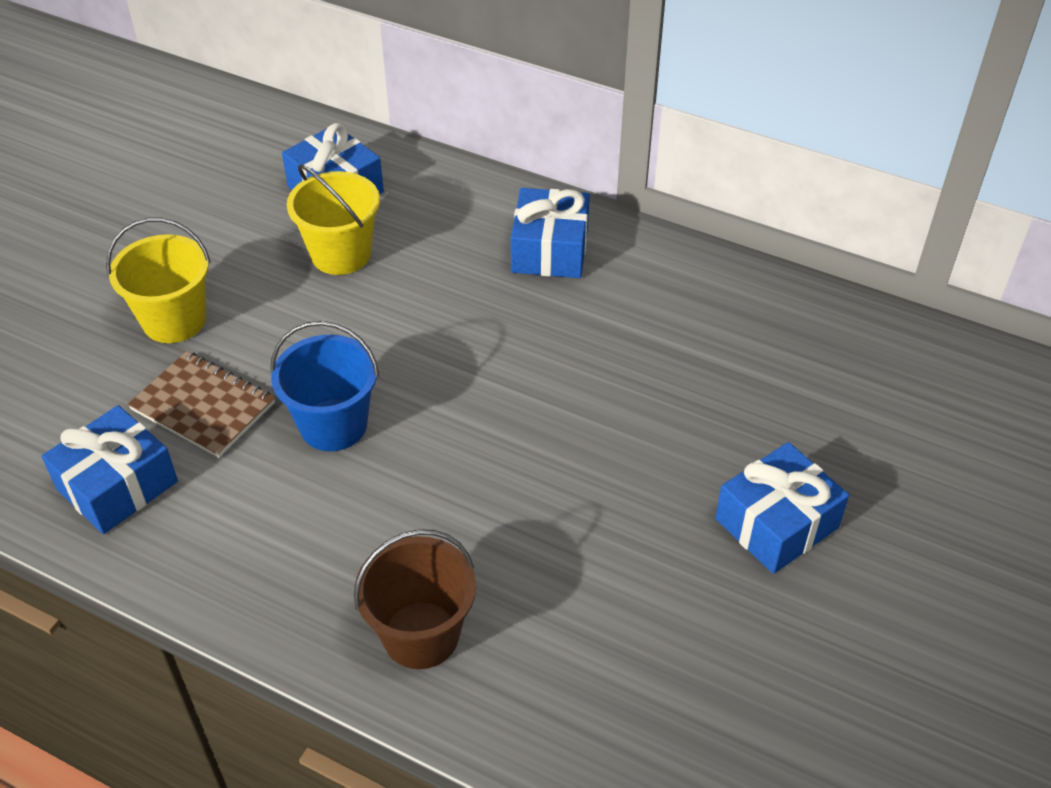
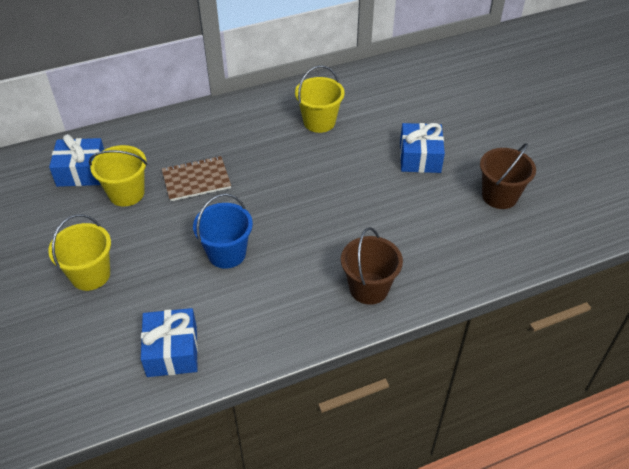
camera: 50 degrees left, 0 degrees up
brown notebook [128,351,275,458] -> brown notebook moved to [162,156,231,201]
blue gift [511,188,590,278] -> none
none -> yellow bucket [295,65,345,133]
none -> brown bucket [480,143,536,209]

